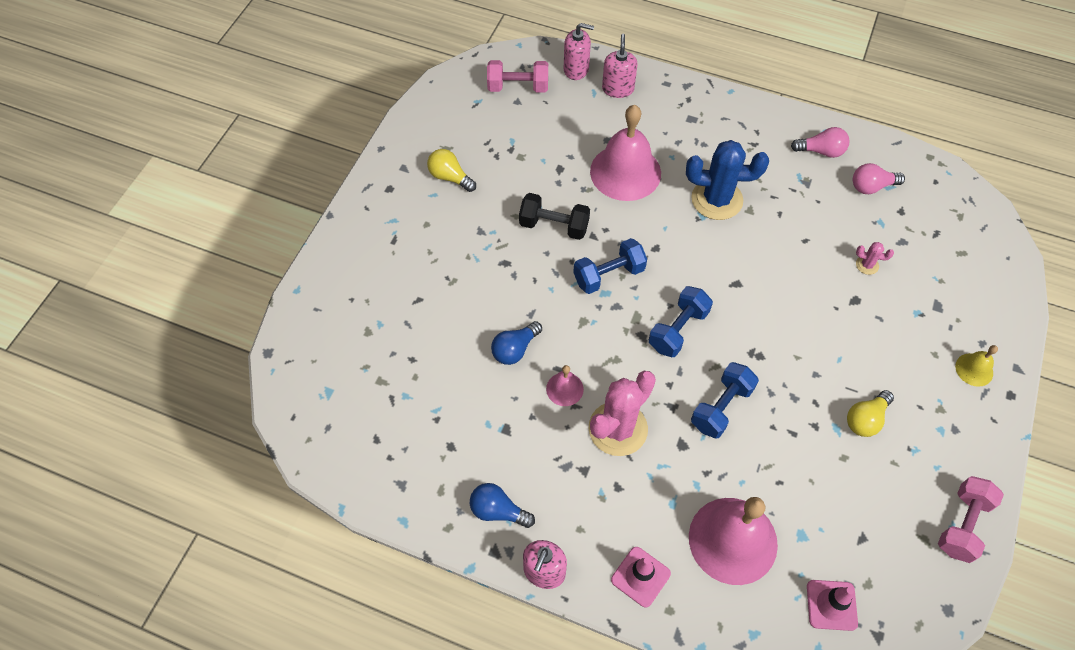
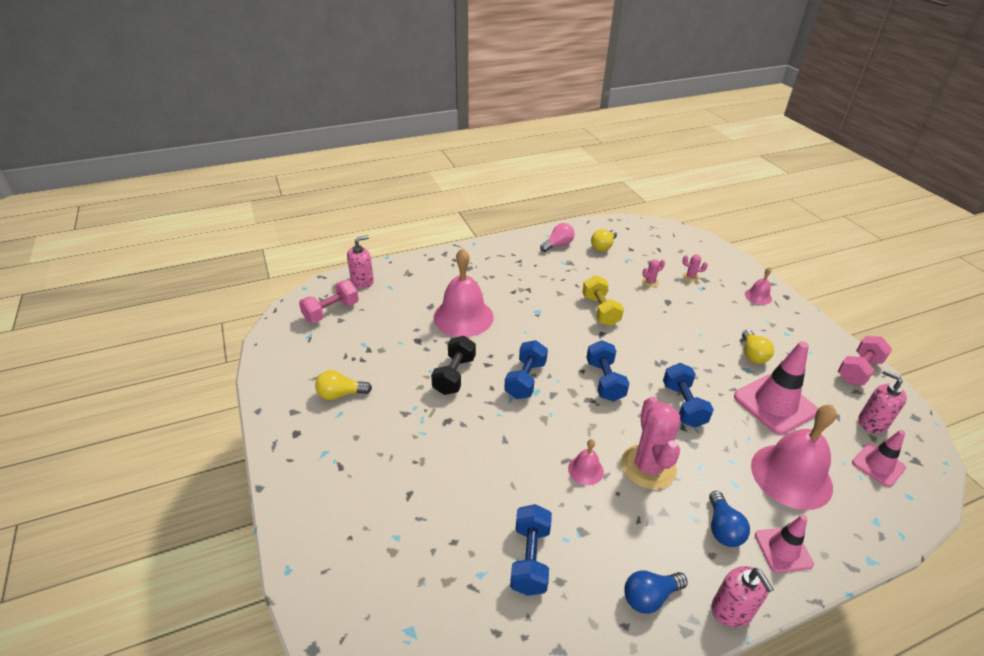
camera: 45 degrees left, 20 degrees down
blue light bulb [491,321,542,365] -> blue light bulb moved to [709,491,750,547]
black dumbbell [519,193,590,240] -> black dumbbell turned 45 degrees counterclockwise [431,336,476,395]
pink soap dispenser [602,34,638,98] -> pink soap dispenser moved to [858,370,907,434]
blue cactus [686,140,769,220] -> none
pink light bulb [853,163,905,194] -> yellow light bulb [591,229,617,251]
pink dumbbell [938,476,1004,563] -> pink dumbbell turned 60 degrees clockwise [838,336,892,385]
yellow bell [955,345,998,387] -> pink bell [745,267,772,305]
none -> blue dumbbell [510,504,552,596]
none -> yellow dumbbell [582,275,624,326]
none -> pink cactus [683,254,708,282]
none -> pink traffic cone [734,341,818,435]

